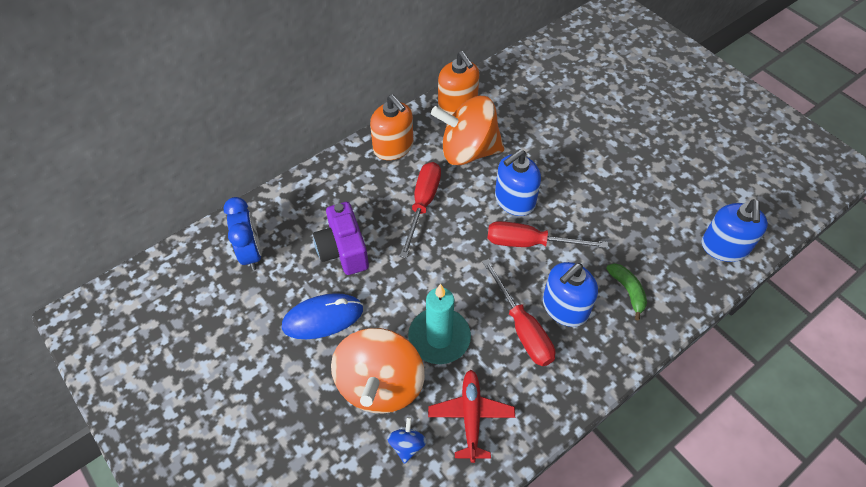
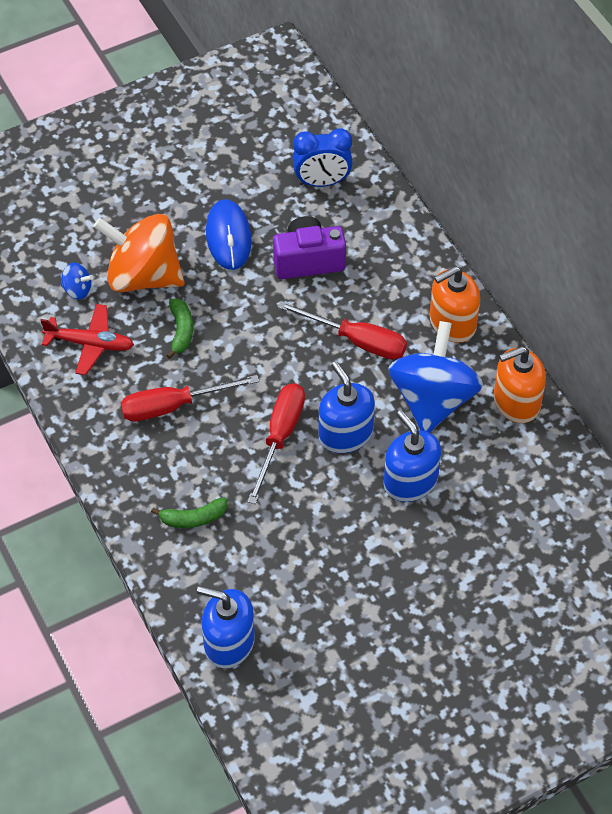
camera: 100 degrees right, 0 degrees up
turquoise candle [408,284,471,364] -> green banana [167,299,193,359]
orange spinning top [431,96,504,165] -> blue spinning top [388,321,483,433]
blue soap dispenser [543,262,598,327] -> blue soap dispenser moved to [384,410,441,502]

